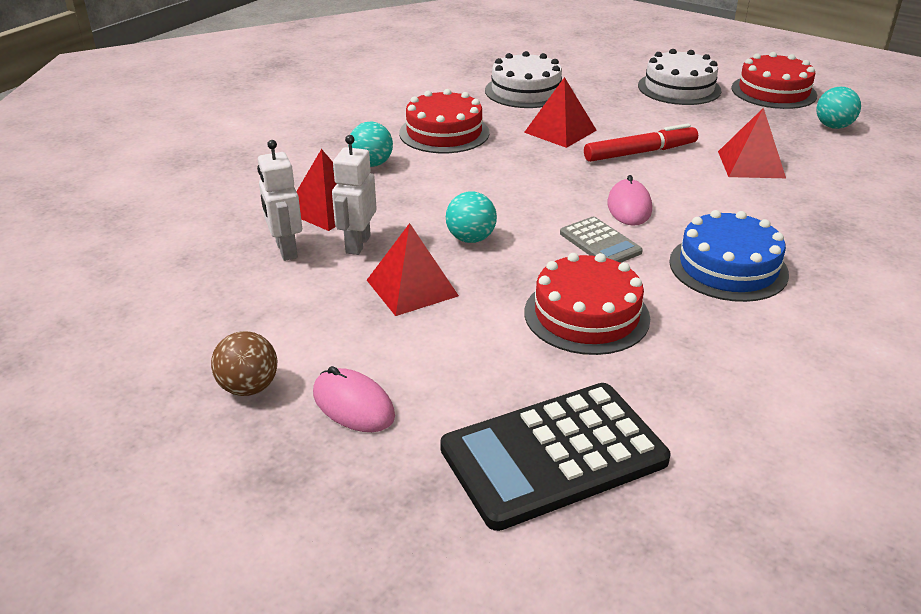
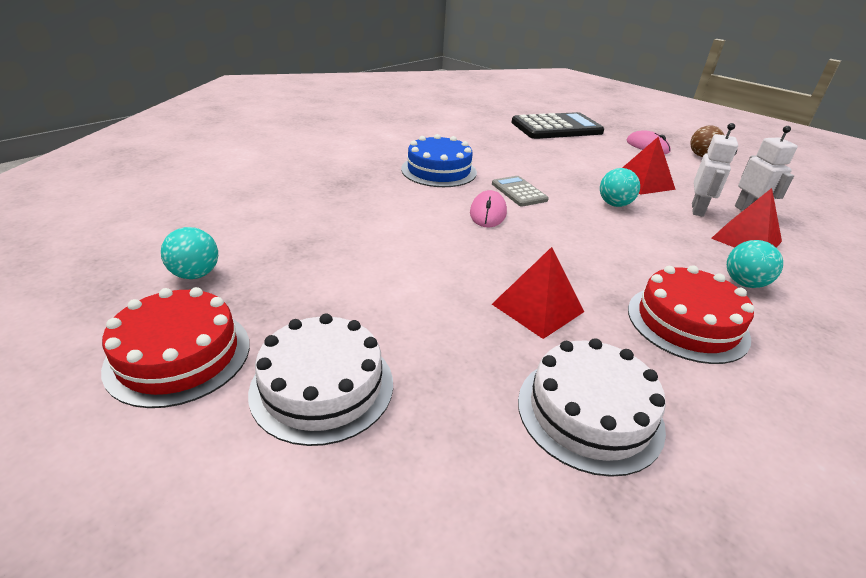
camera: 175 degrees left, 0 degrees up
red cake [525,253,650,355] -> none
red marker [584,124,698,162] -> none
red pyramid [718,108,786,178] -> none

